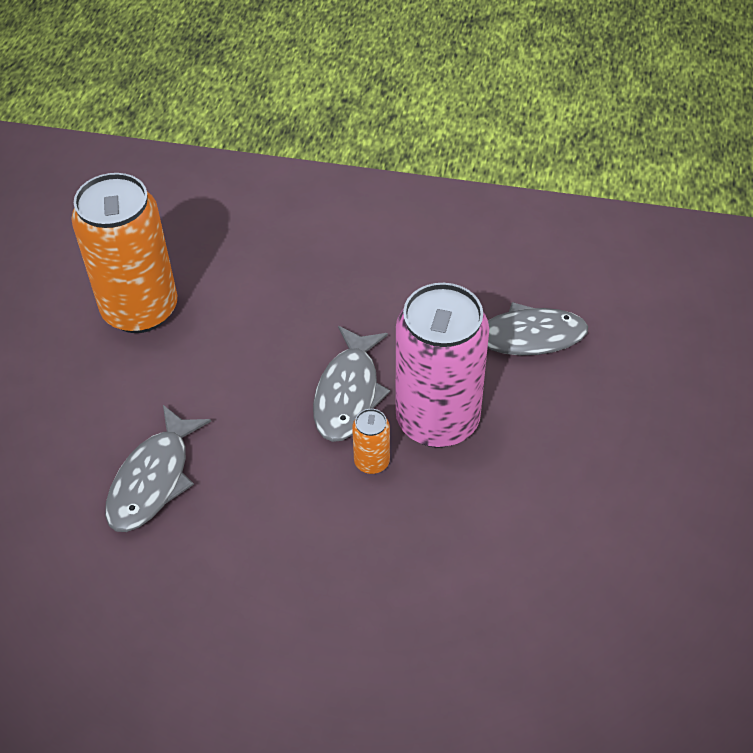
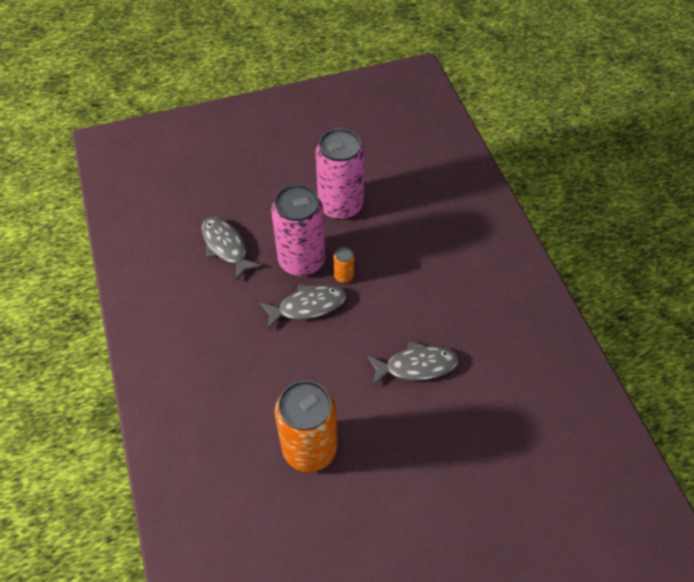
camera: 120 degrees left, 5 degrees up
none -> pink can [316,128,365,220]

